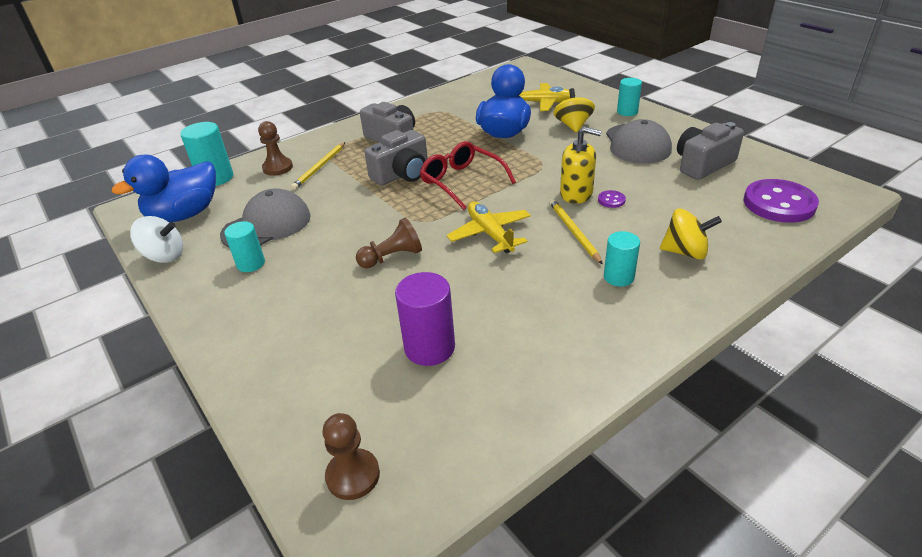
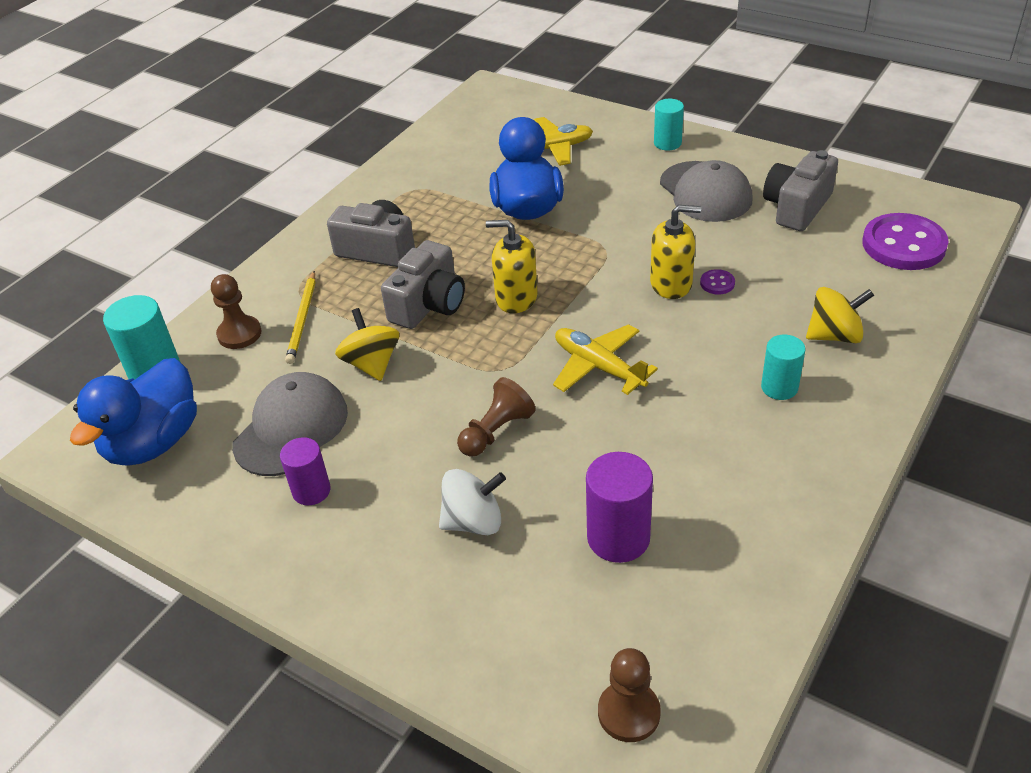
camera: 20 degrees left, 5 degrees up
white spinning top [130,216,183,263] -> white spinning top moved to [439,469,506,535]
turquoise cylinder [224,221,265,272] -> purple cylinder [280,437,331,506]
red glasses [420,141,516,210] -> yellow soap dispenser [486,220,538,313]
yellow pencil [549,199,603,265] -> none
yellow spinning top [553,88,595,133] -> yellow spinning top moved to [335,308,399,381]

